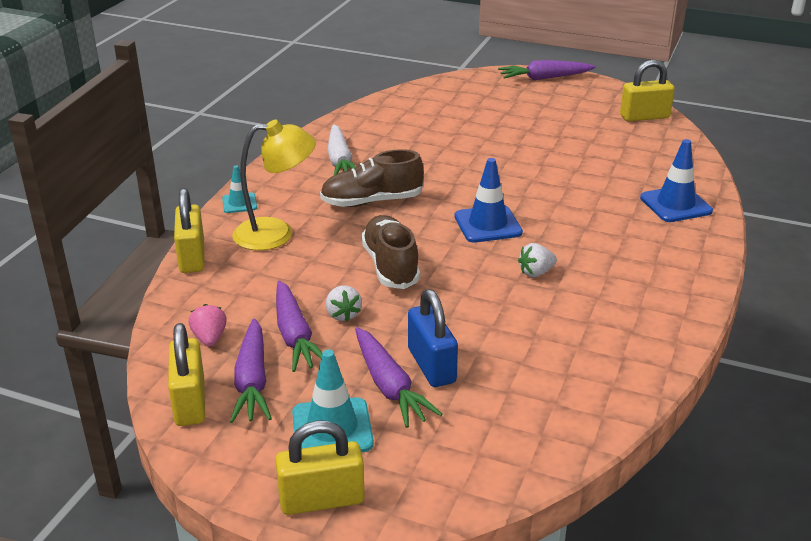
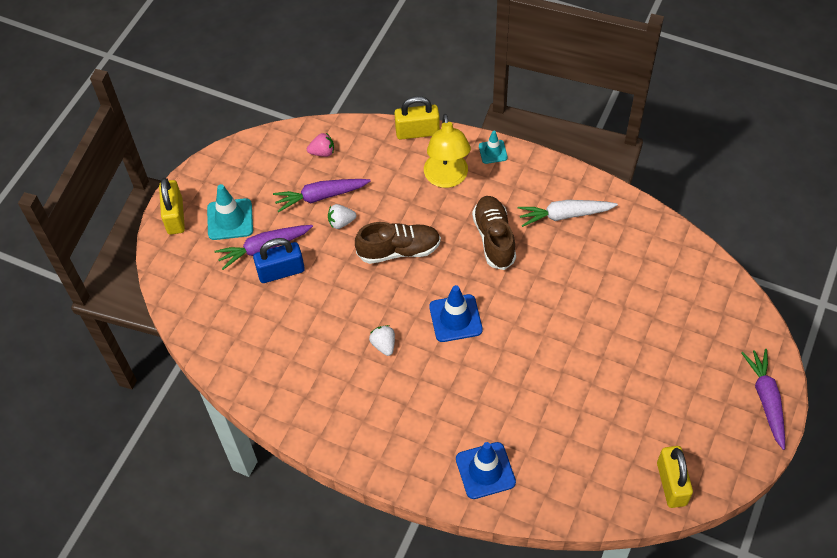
camera: 95 degrees right, 25 degrees up
yellow padlock [168,323,205,426] -> none
purple carrot [230,318,272,423] -> none

